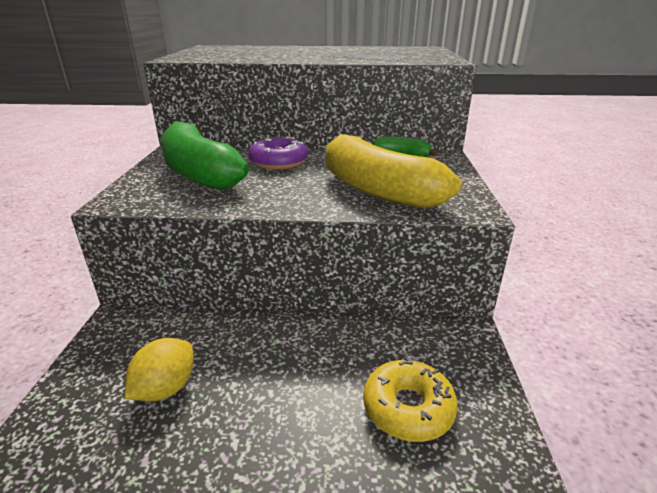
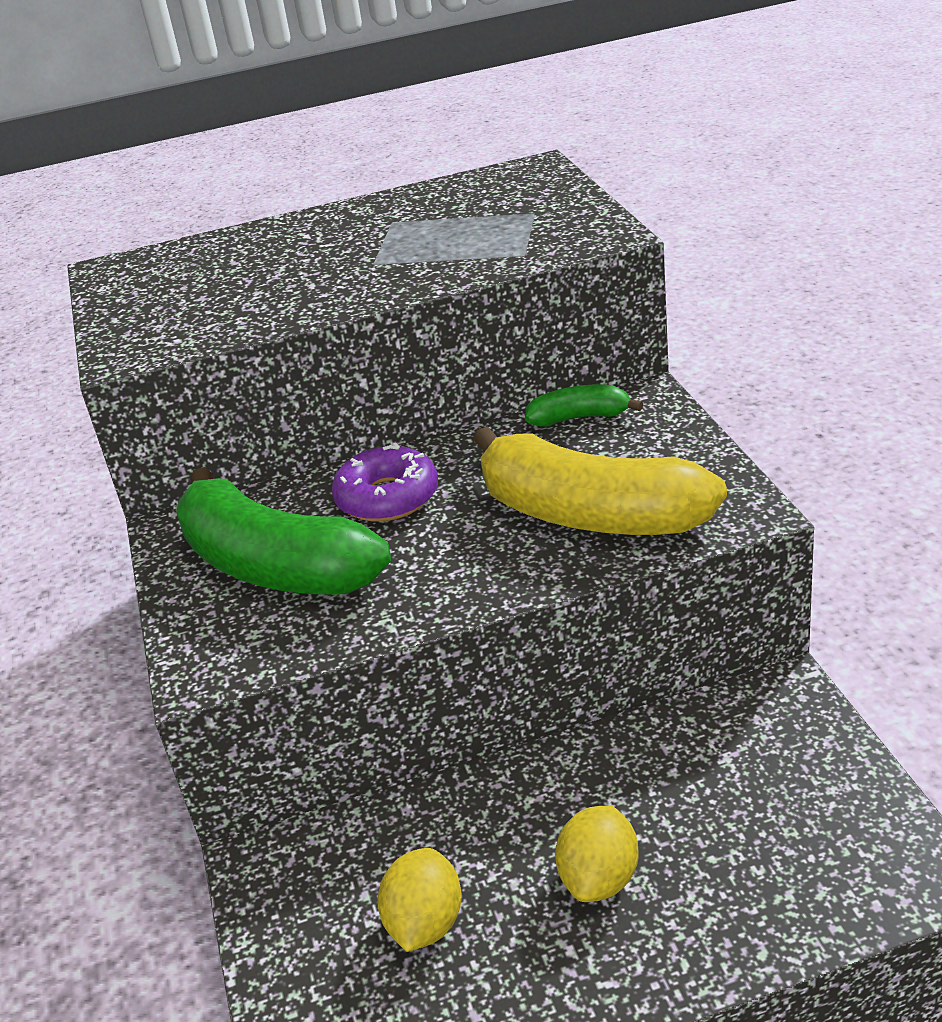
camera: 15 degrees left, 5 degrees up
yellow donut [363,357,458,442] -> none
none -> yellow lemon [555,806,639,902]

